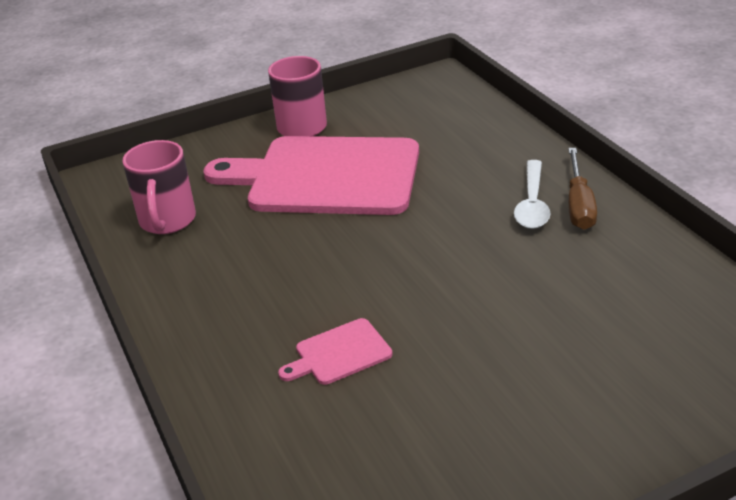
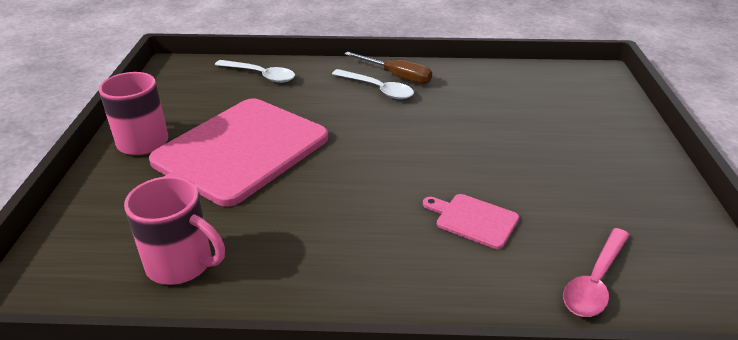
camera: 65 degrees left, 0 degrees up
pink cutting board [278,318,393,385] -> pink cutting board turned 120 degrees clockwise [423,194,519,249]
none -> white spoon [215,60,295,83]
none -> pink spoon [563,228,630,317]

